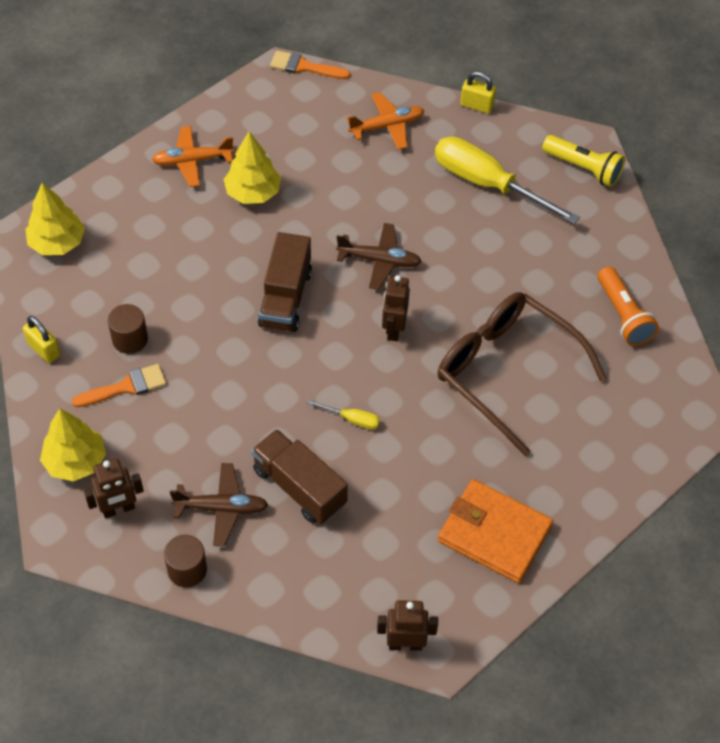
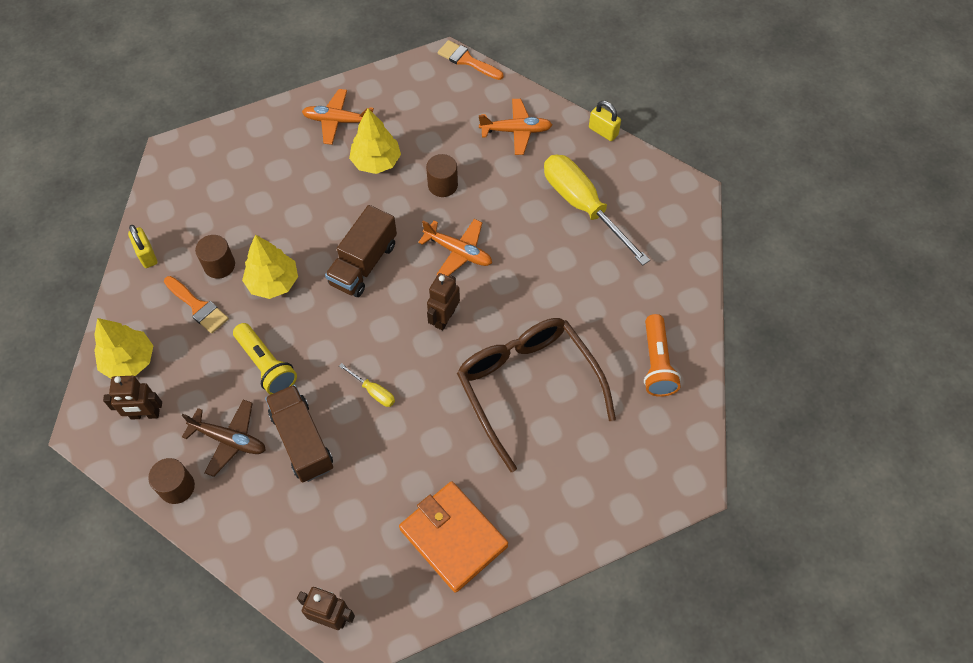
camera: 20 degrees right, 5 degrees up
yellow tree [25,183,85,255] -> yellow tree moved to [242,235,298,299]
orange brush [72,364,166,407] -> orange brush turned 45 degrees clockwise [164,276,229,334]
brown plane [336,223,422,290] -> orange plane [418,219,492,276]
yellow flashlight [542,135,625,187] -> yellow flashlight moved to [233,323,297,395]
none -> brown cylinder [426,154,458,197]

